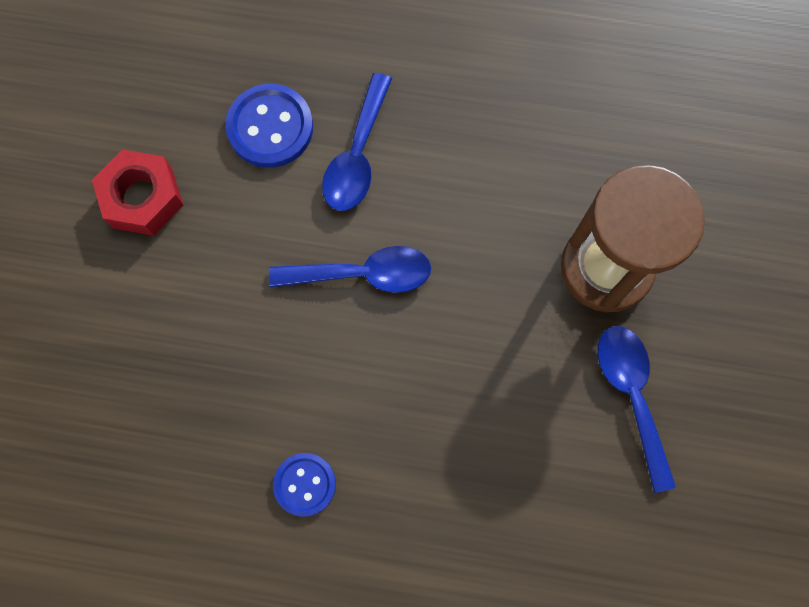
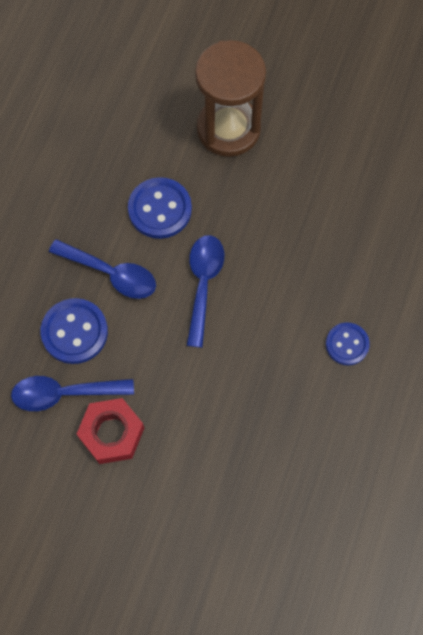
camera: 80 degrees left, 5 degrees down
blue spoon [598,326,676,493] -> blue spoon moved to [11,376,134,411]
none -> blue button [128,177,192,239]

